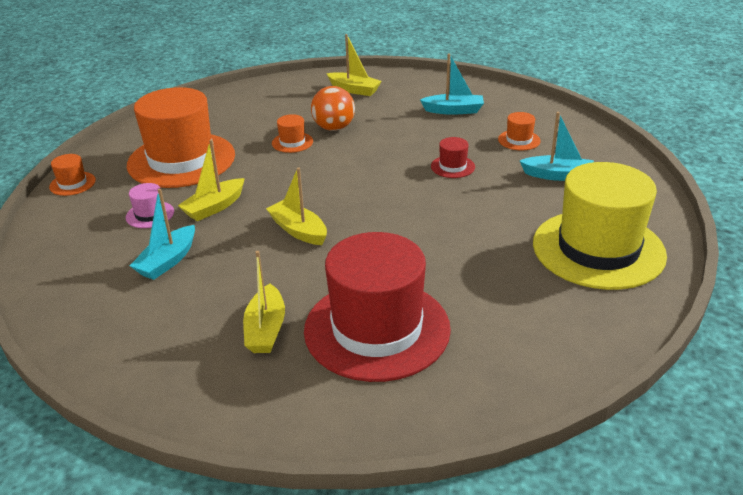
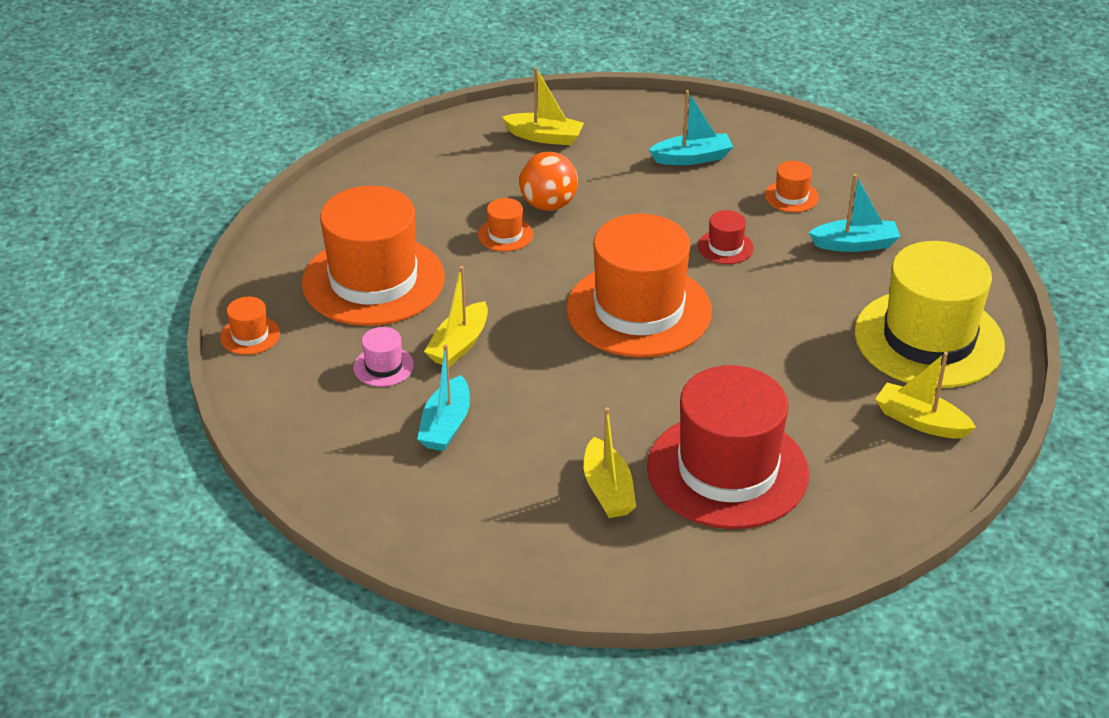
camera: 15 degrees left, 5 degrees up
yellow boat [266,167,327,245] -> yellow boat moved to [875,352,976,439]
none -> orange hat [566,214,712,358]

